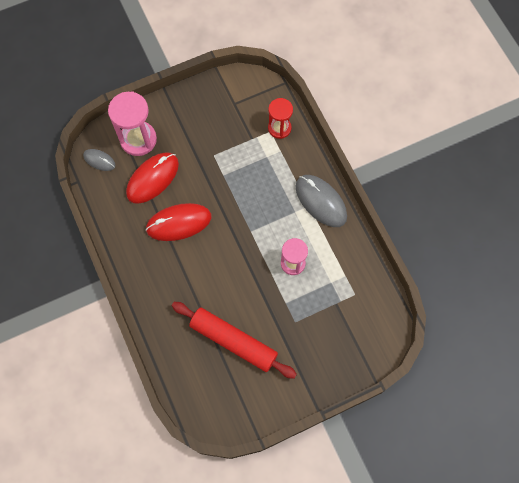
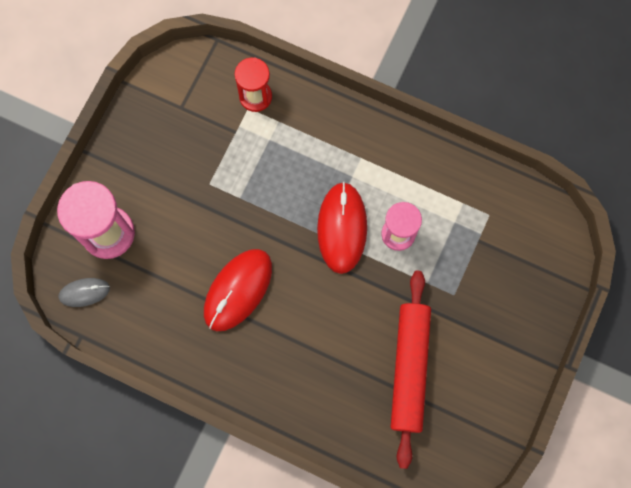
camera: 40 degrees left, 5 degrees up
red mouse [126,152,179,204] -> red mouse moved to [317,182,367,274]
red rolling pin [172,302,297,379] -> red rolling pin turned 75 degrees counterclockwise [391,271,431,469]
grey mouse [296,175,347,227] -> none

